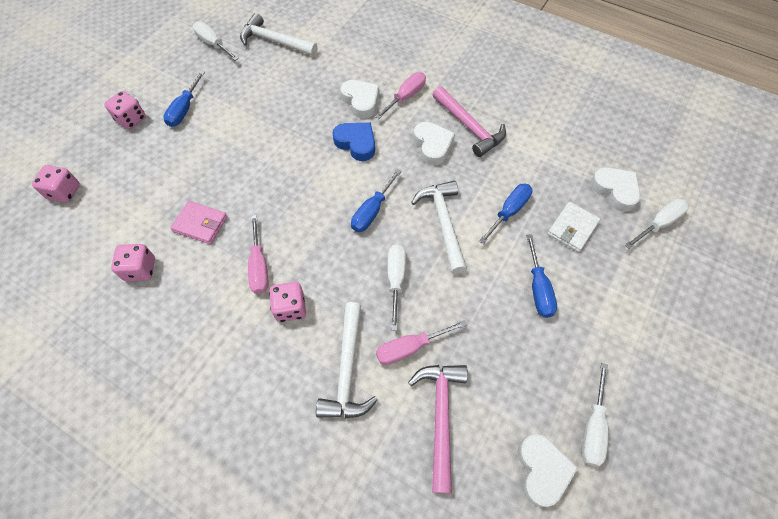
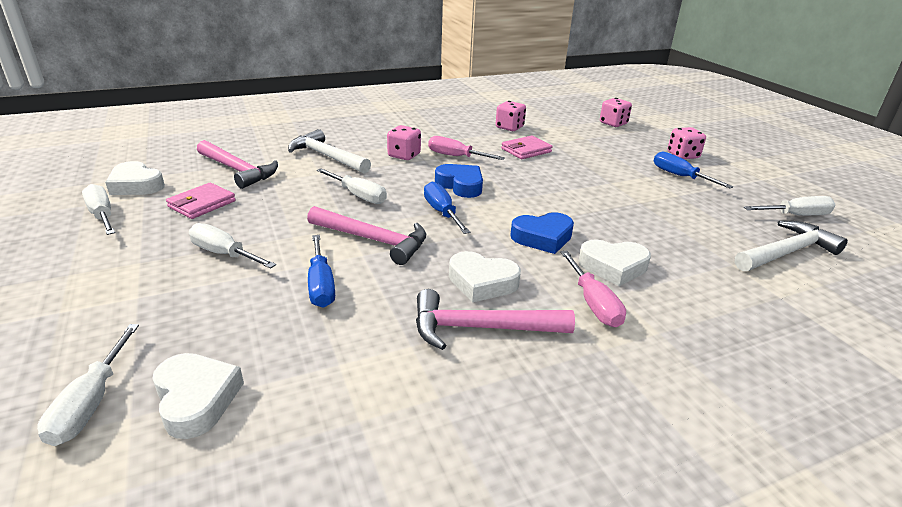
camera: 125 degrees right, 30 degrees down
pink screwdriver [376,320,467,365] -> none
white hammer [411,181,467,274] -> pink hammer [307,206,426,265]
blue screwdriver [526,234,557,318] -> white screwdriver [189,223,276,269]
white wallet [547,202,600,252] -> none
white heart [590,167,640,212] -> white heart turned 120 degrees counterclockwise [152,353,244,439]
none -> pink wallet [166,183,236,219]
none -> blue heart [435,164,483,198]

